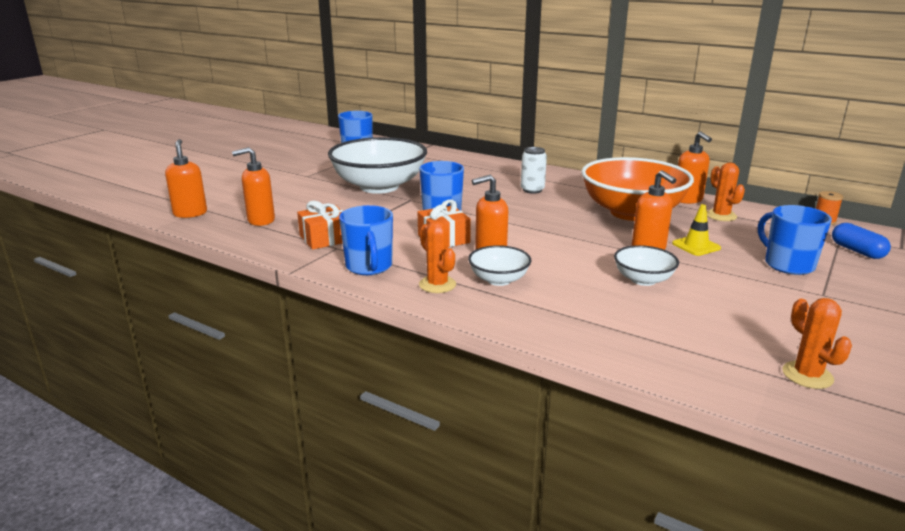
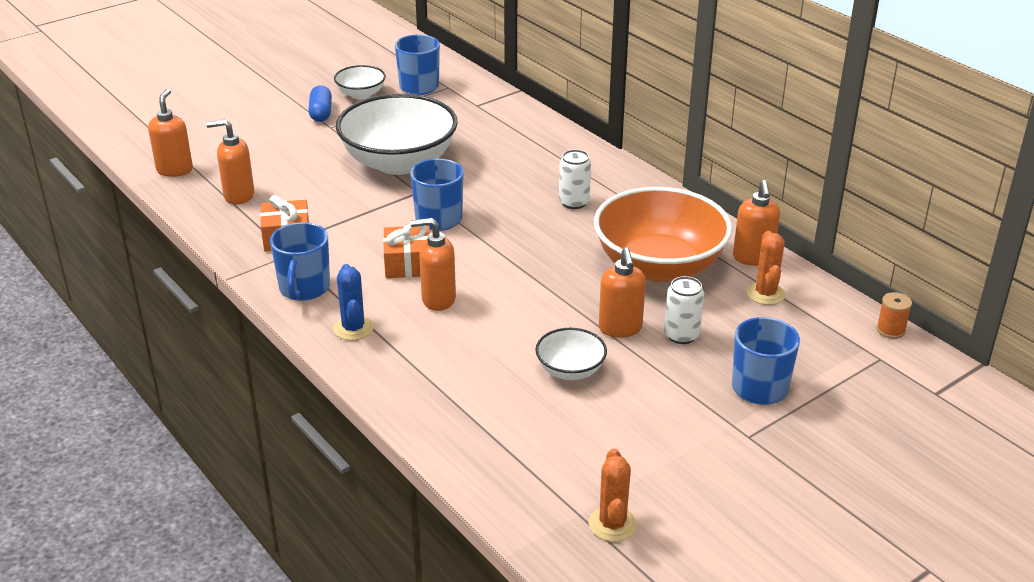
camera: 20 degrees right, 10 degrees up
orange cactus [419,220,456,293] -> blue cactus [333,264,374,341]
white bowl [468,245,531,286] -> white bowl moved to [334,65,386,99]
yellow traffic cone [672,204,721,256] -> white can [664,276,704,344]
blue capsule [832,223,891,259] -> blue capsule moved to [308,85,332,122]

